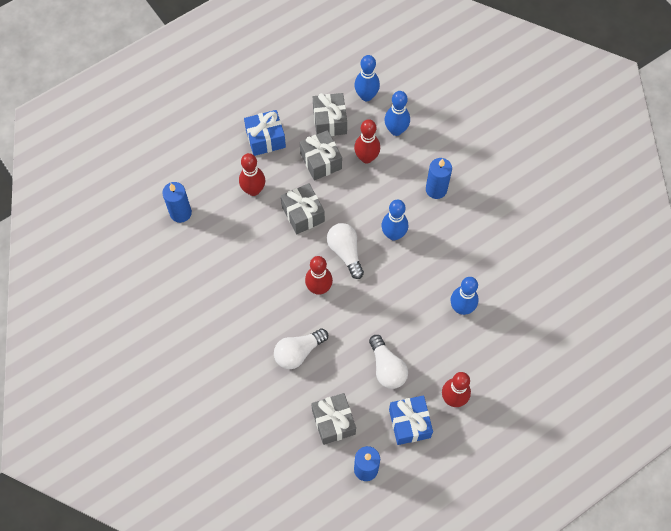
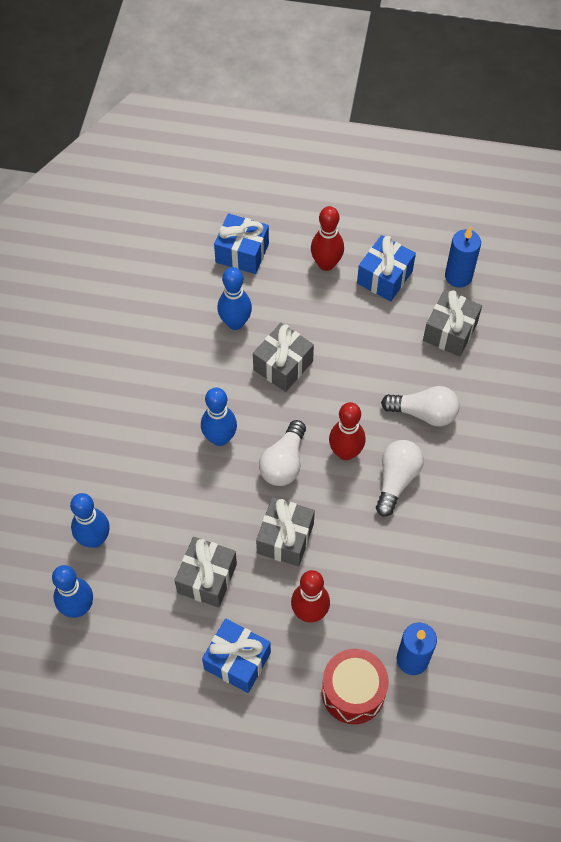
camera: 135 degrees left, 5 degrees down
grey gift [313,93,347,136] -> grey gift moved to [253,323,314,392]
red bowling pin [354,119,380,164] -> none
white light bulb [369,335,408,389] -> white light bulb moved to [376,440,424,516]
blue candle [426,158,452,199] -> none
none -> blue gift [214,214,269,274]
none -> red drum [321,649,389,724]

